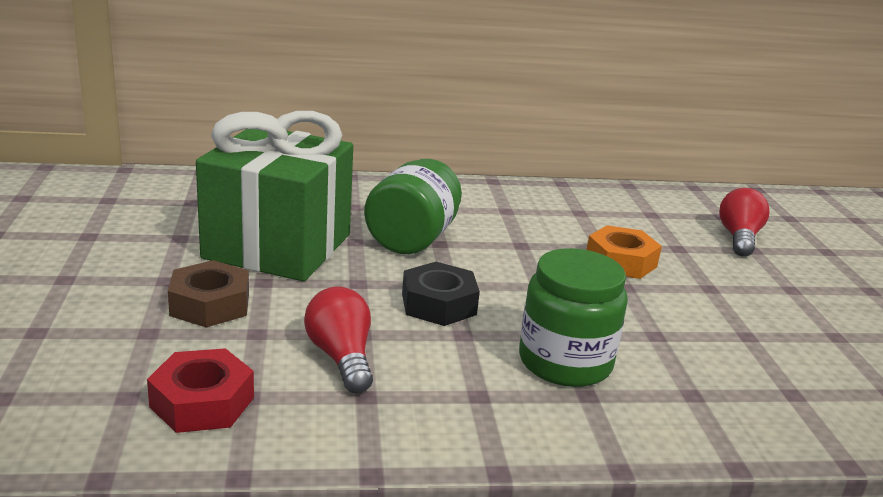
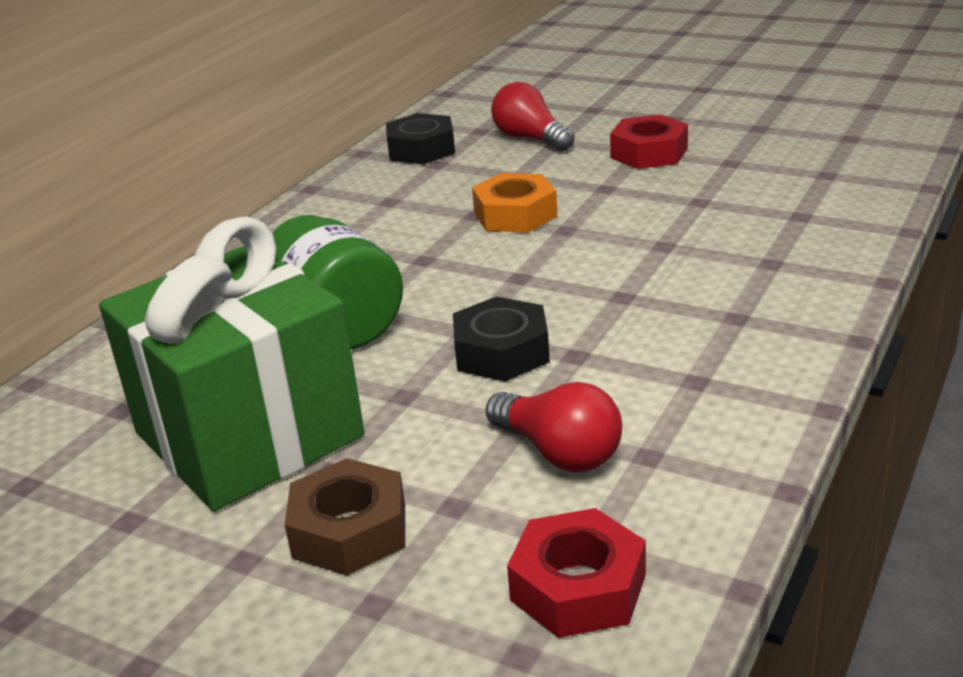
camera: 50 degrees left, 5 degrees up
red light bulb [304,287,373,393] -> red light bulb turned 150 degrees counterclockwise [486,382,622,472]
green jar [519,248,628,387] -> none
none -> black nut [386,113,455,165]
none -> red nut [610,115,688,169]

